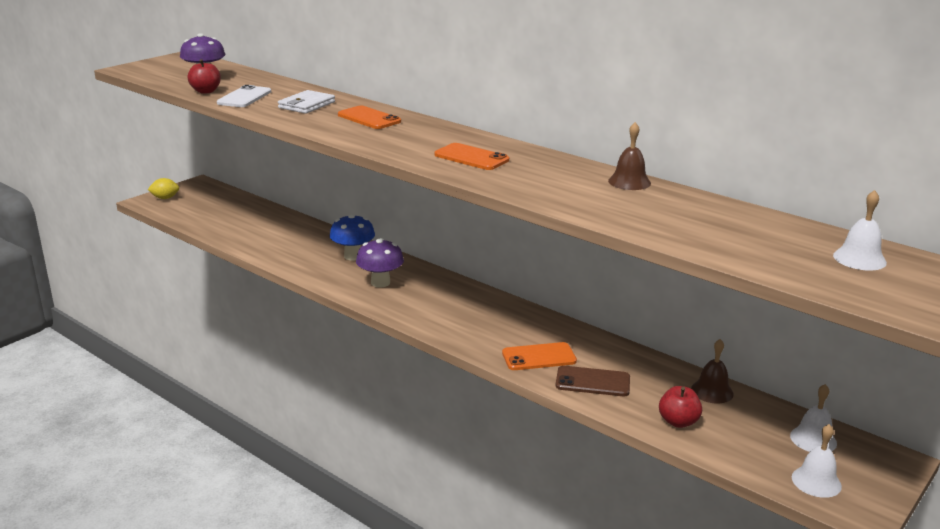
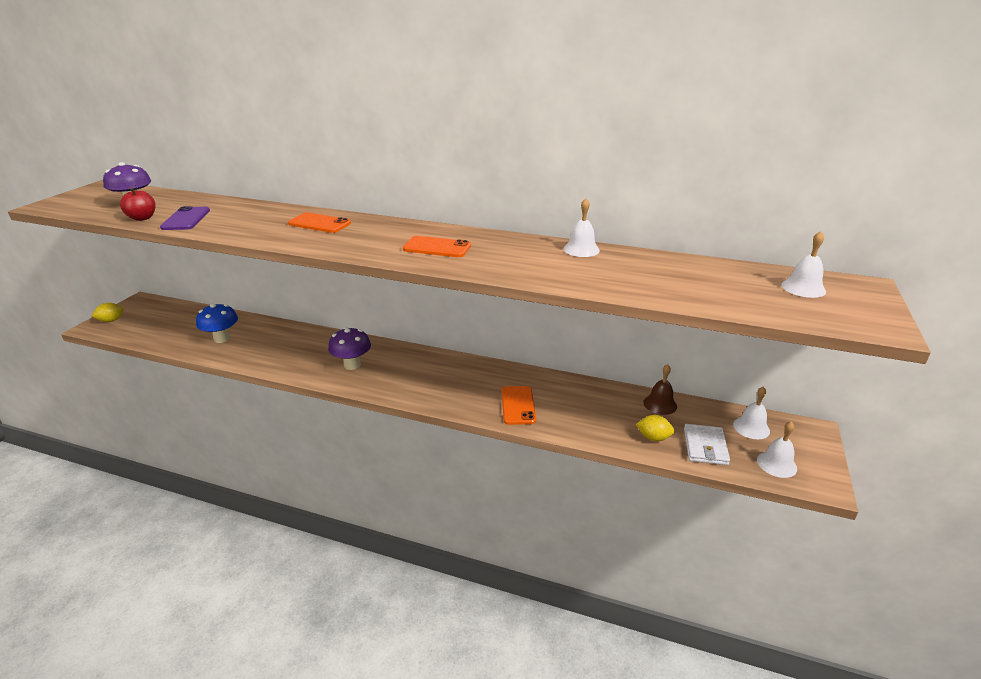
camera: 20 degrees left, 5 degrees up
white phone [217,85,271,107] -> purple phone [160,206,210,230]
white wallet [278,90,335,114] -> white wallet moved to [684,424,730,465]
blue mushroom [330,214,375,261] -> blue mushroom moved to [196,304,238,343]
orange phone [502,342,577,370] -> orange phone turned 60 degrees counterclockwise [501,386,536,425]
brown phone [556,366,630,396] -> none
brown bell [608,122,651,190] -> white bell [564,198,600,257]
red apple [659,386,702,428] -> yellow lemon [636,415,675,441]

